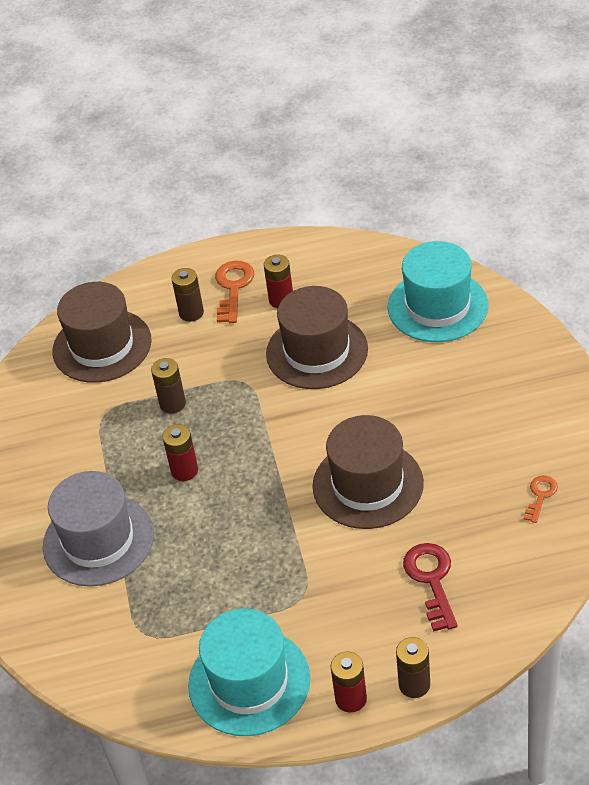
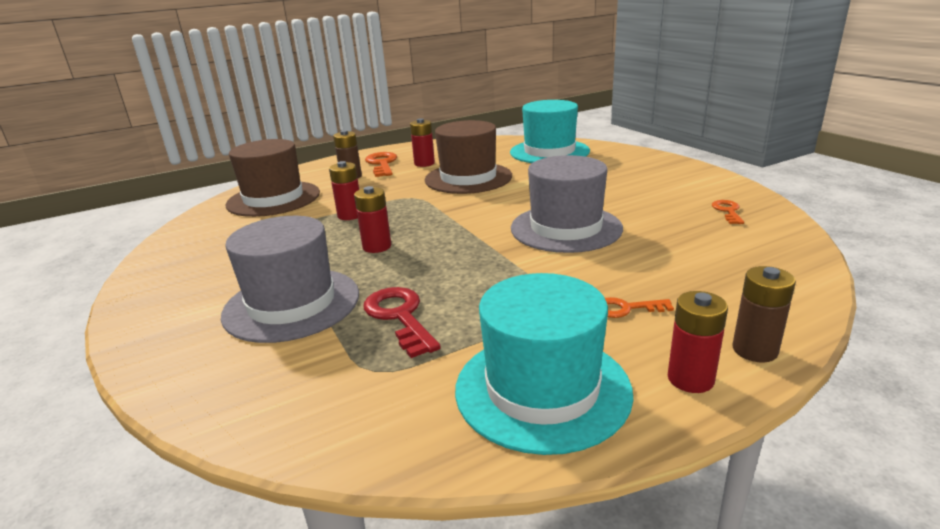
camera: 20 degrees left, 20 degrees down
brown battery [151,358,186,413] -> red battery [329,161,359,220]
brown hat [312,415,424,529] -> grey hat [511,155,623,253]
red key [403,543,457,632] -> red key moved to [363,287,441,358]
none -> orange key [605,297,674,318]

